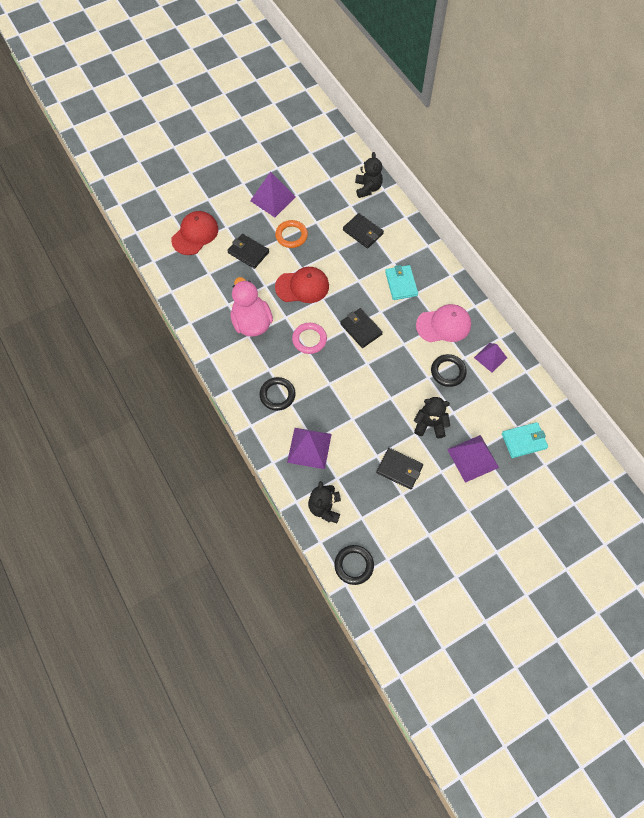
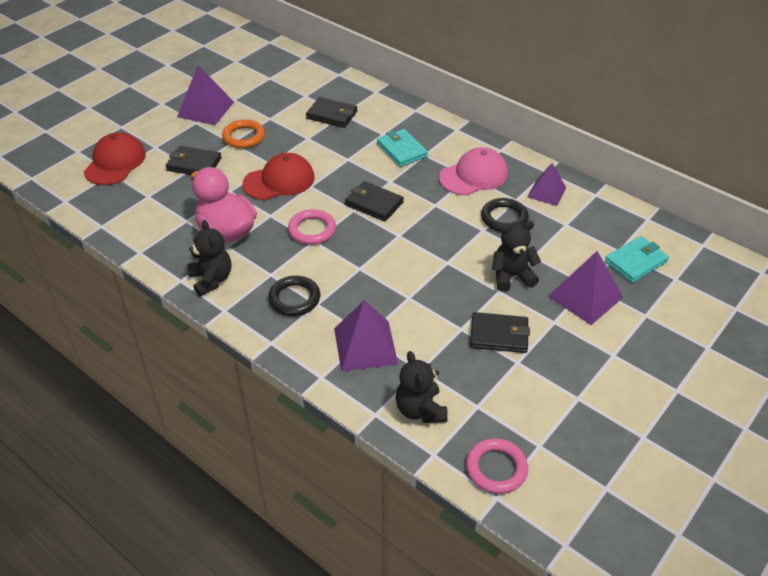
camera: 20 degrees left, 20 degrees down
black ring [334,545,374,585] -> pink ring [466,438,528,494]
black teddy bear [355,152,383,198] -> black teddy bear moved to [187,220,231,297]

